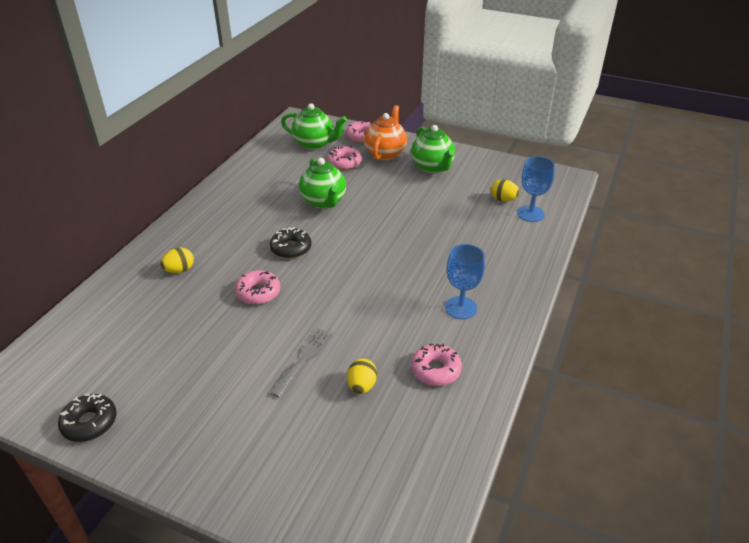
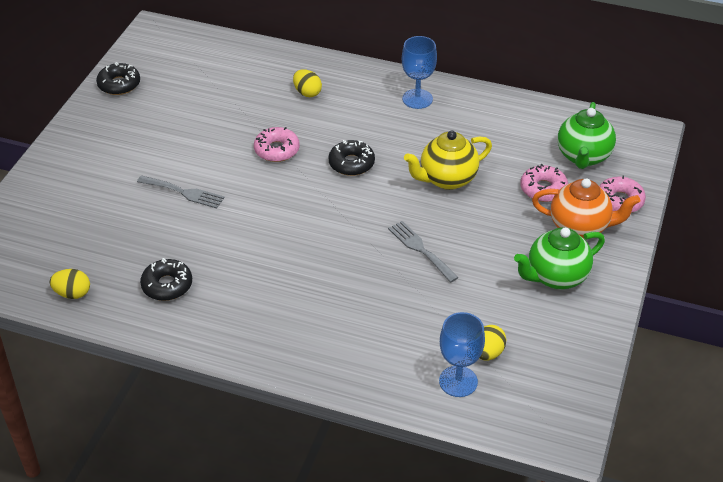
camera: 85 degrees right, 5 degrees up
green teapot [299,158,346,209] -> yellow teapot [404,131,492,190]
yellow egg [347,359,377,394] -> yellow egg moved to [50,269,90,299]
pink donut [411,343,462,386] -> black donut [140,258,192,301]
blue goblet [445,244,485,319] -> blue goblet moved to [402,36,437,109]
none -> grey fork [388,221,459,283]

